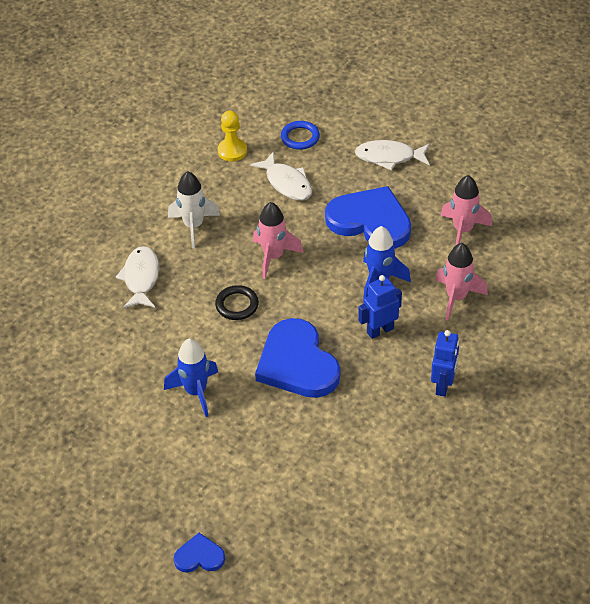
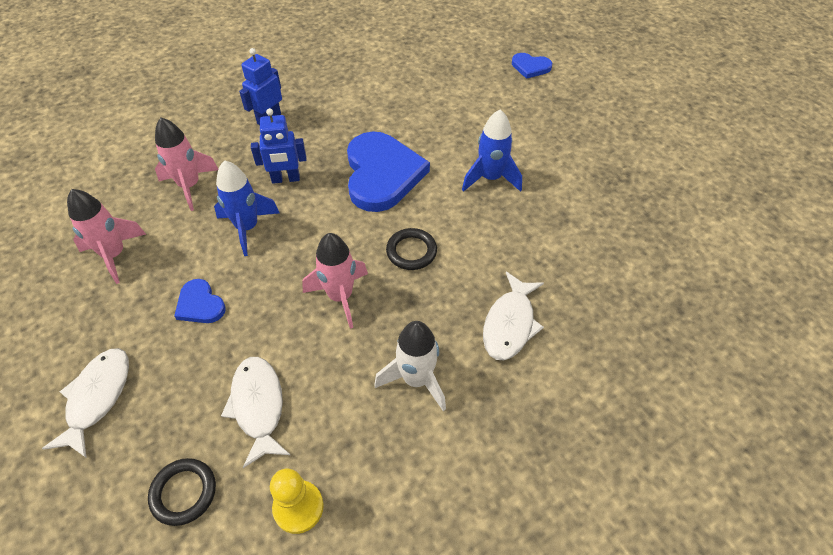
camera: 160 degrees left, 5 degrees up
blue ring [281,121,320,150] -> black ring [148,458,216,526]
blue heart [325,186,411,249] -> blue heart [174,279,226,323], size x0.47
white fish [355,140,430,170] -> white fish turned 105 degrees counterclockwise [42,348,129,458]

